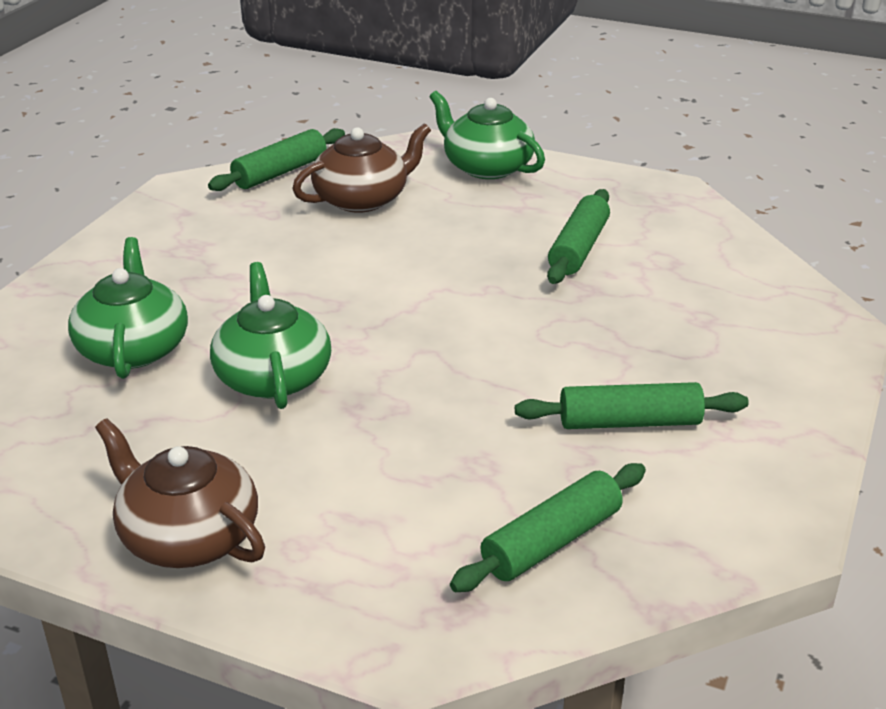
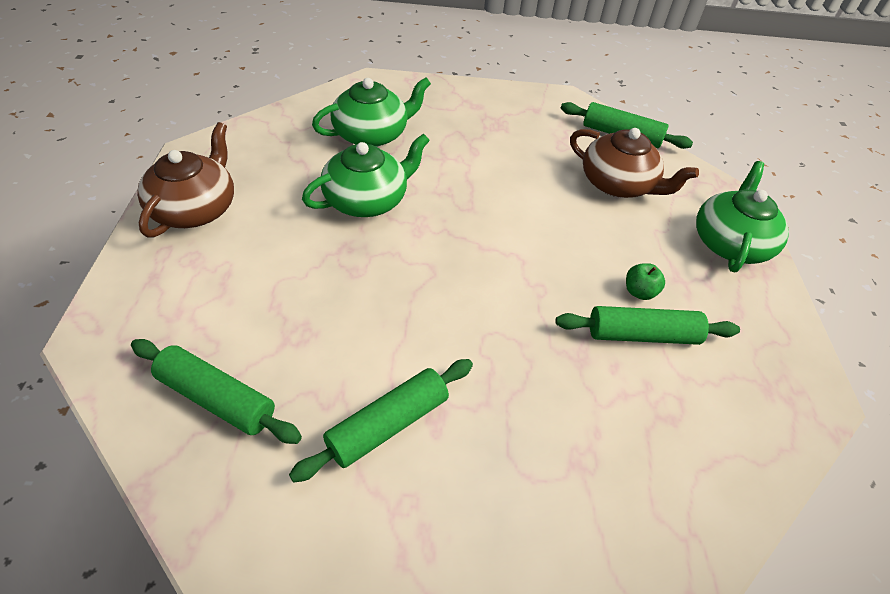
camera: 65 degrees right, 15 degrees up
green rolling pin [515,382,749,429] -> green rolling pin turned 75 degrees clockwise [289,359,473,483]
none -> green apple [626,263,665,300]

